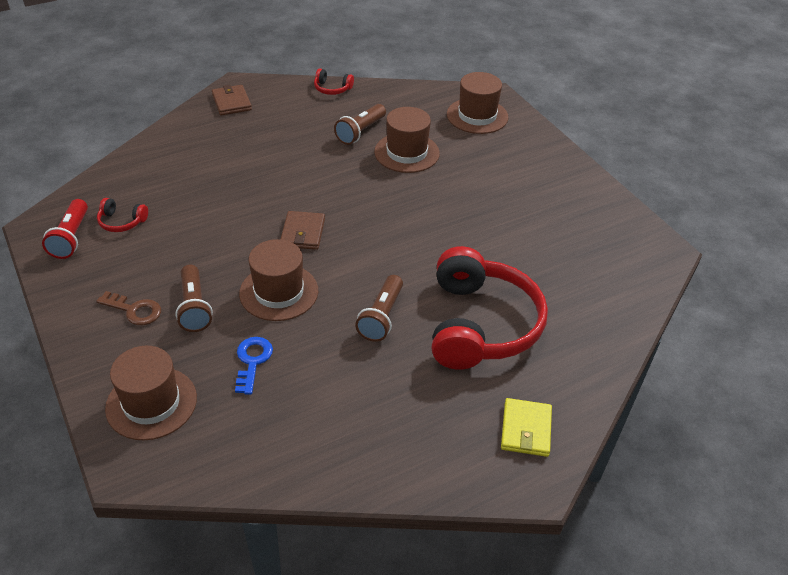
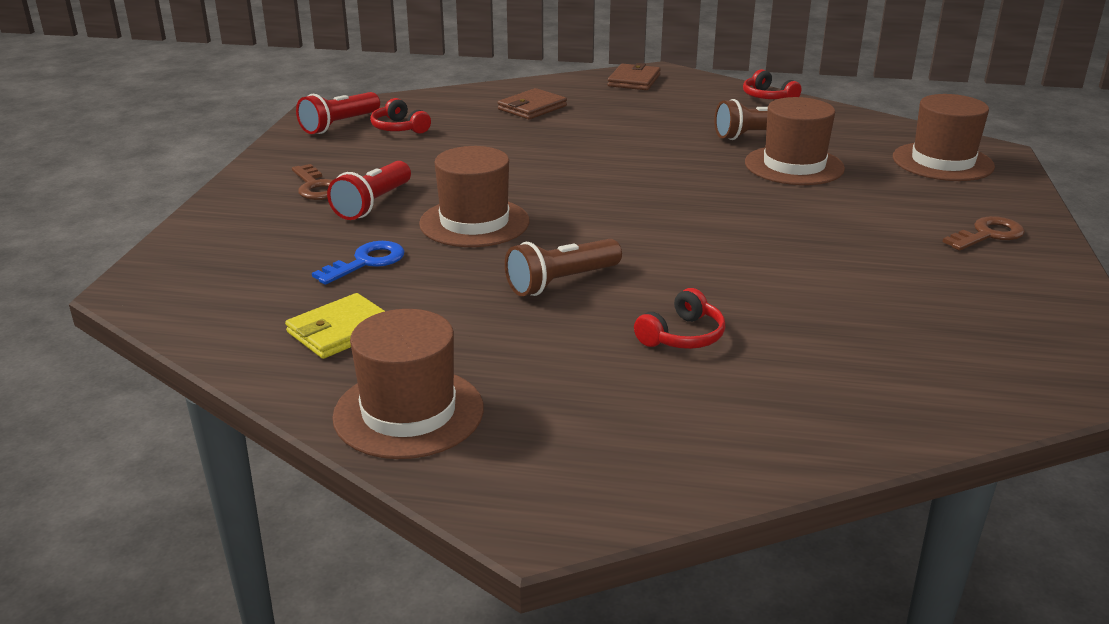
camera: 40 degrees right, 15 degrees down
brown hat [105,346,197,440] -> brown hat moved to [332,309,484,459]
brown flashlight [175,265,213,332] -> red flashlight [327,161,411,220]
brown wallet [280,211,325,250] -> brown wallet moved to [498,88,567,119]
red headphones [432,246,548,369] -> red headphones [634,288,725,349], size x0.40
yellow wallet [501,398,552,457] -> yellow wallet moved to [285,293,385,359]
none -> brown key [943,216,1025,251]

